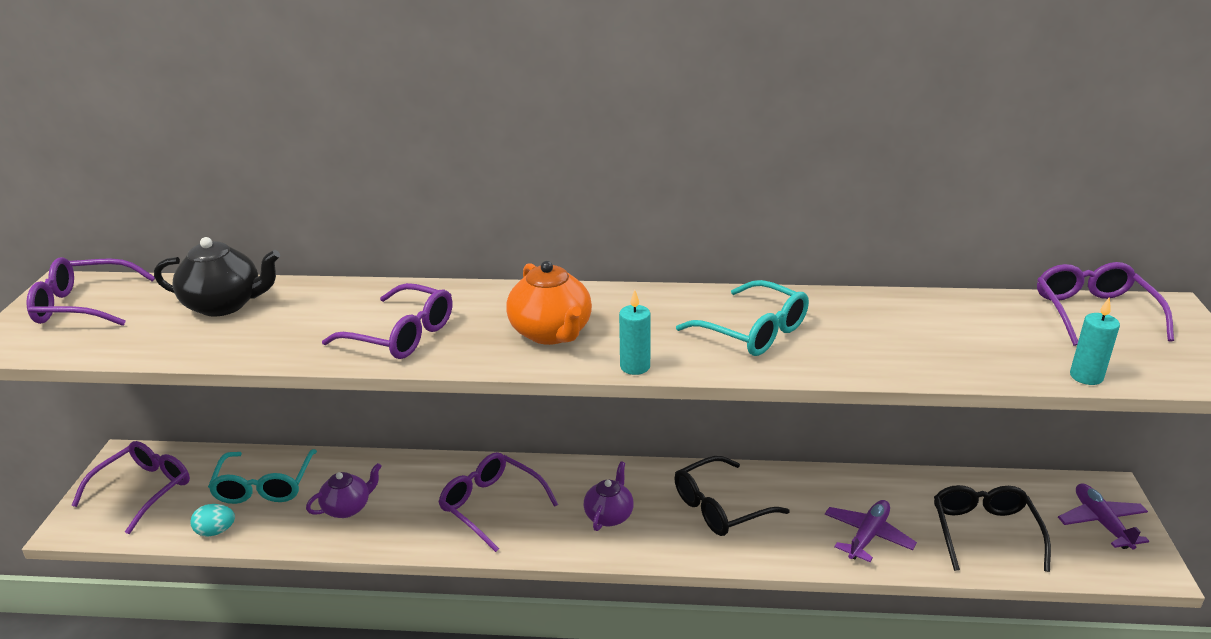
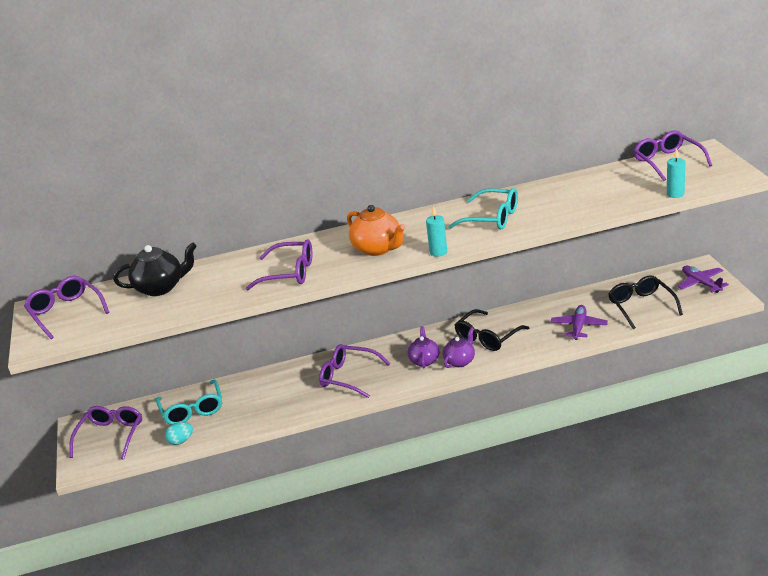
camera: 15 degrees left, 0 degrees up
purple glasses [26,257,155,326] -> purple glasses turned 75 degrees clockwise [24,276,109,339]
purple teapot [306,463,382,518] -> purple teapot moved to [443,328,475,368]

